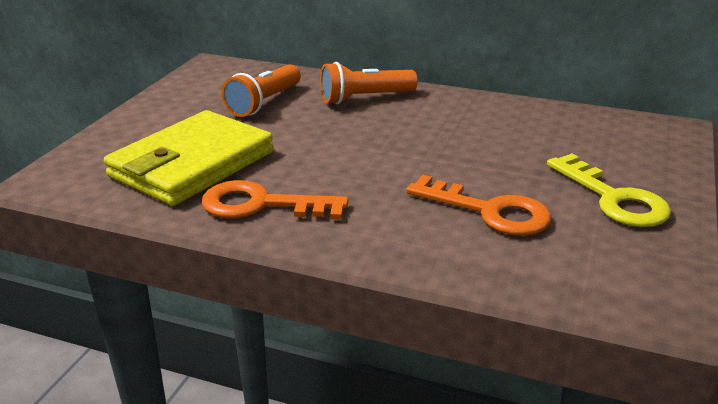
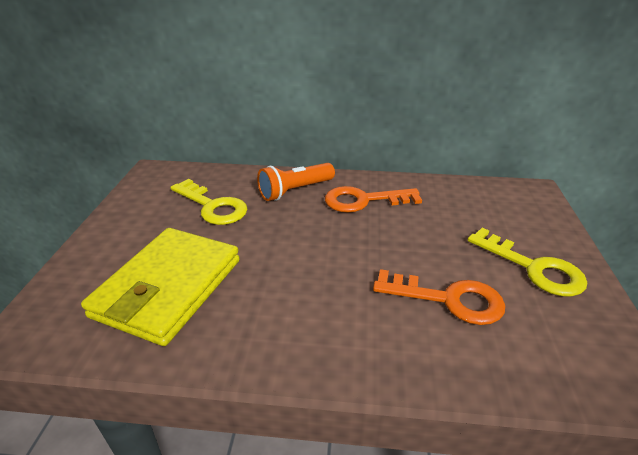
camera: 15 degrees left, 5 degrees up
orange key [201,180,349,220] -> orange key moved to [325,186,422,212]
orange flashlight [222,64,301,117] -> yellow key [170,179,247,225]

